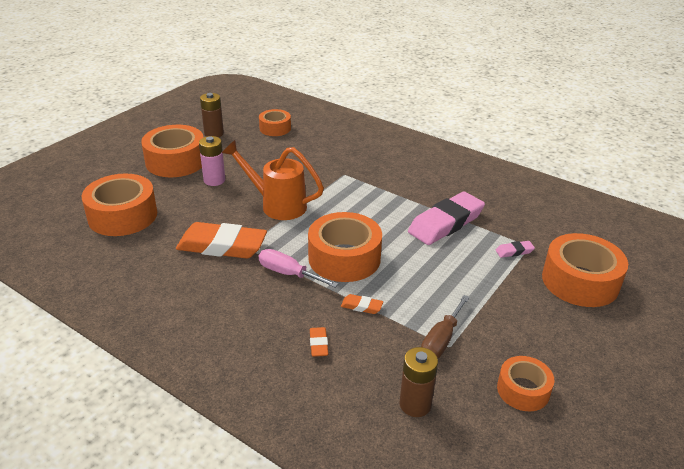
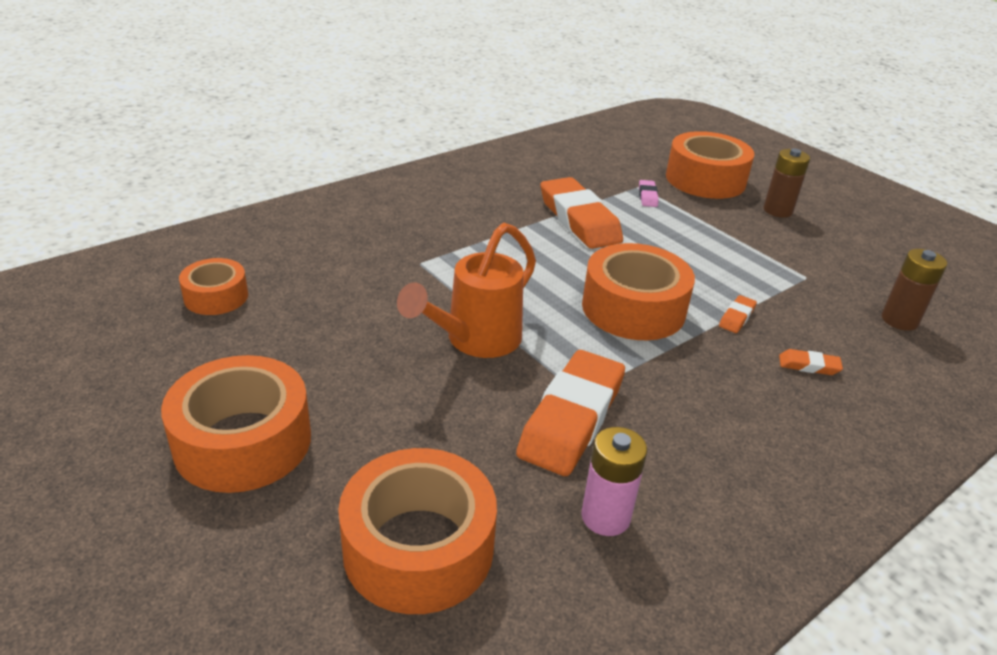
camera: 75 degrees left, 0 degrees up
pink battery [199,136,225,186] -> pink battery moved to [581,427,647,536]
brown battery [200,93,224,137] -> brown battery moved to [764,149,810,218]
pink screwdriver [259,249,338,287] -> none
pink eraser [408,192,485,245] -> orange eraser [540,177,623,249]
brown screwdriver [421,295,470,359] -> none
orange tape [497,356,554,411] -> none

